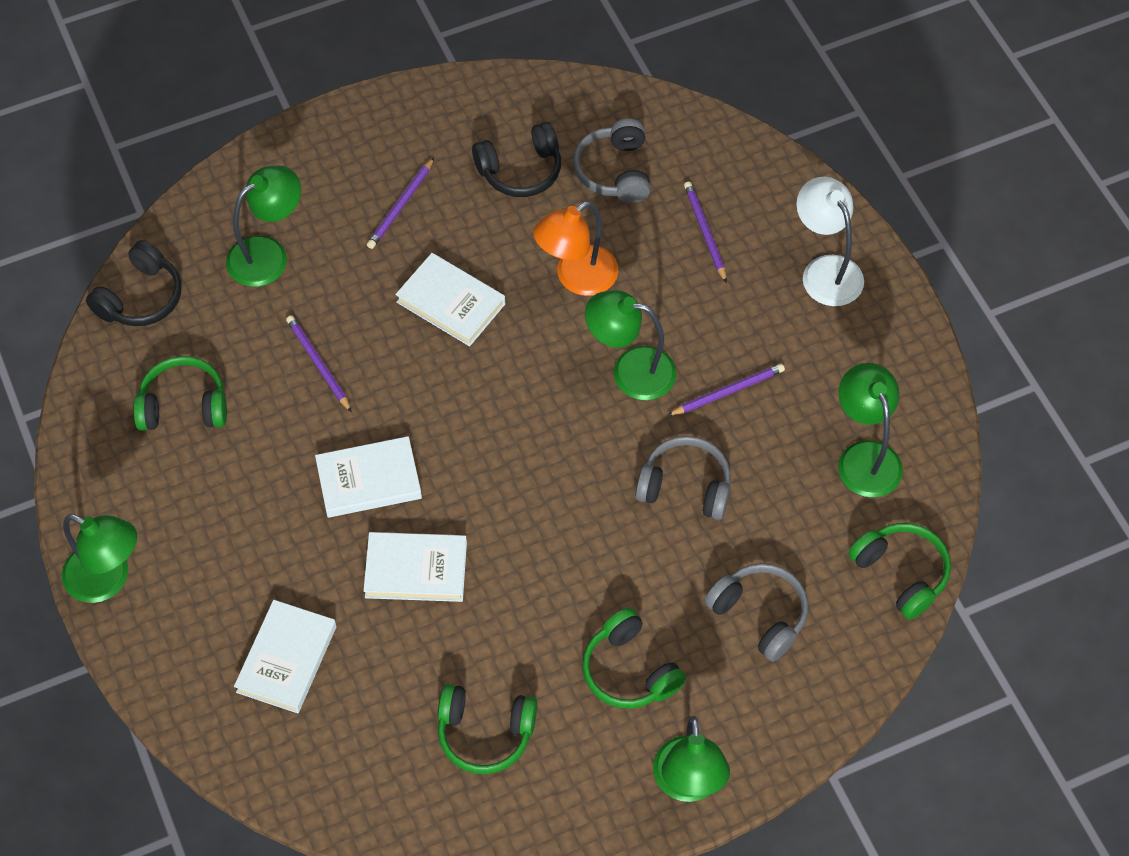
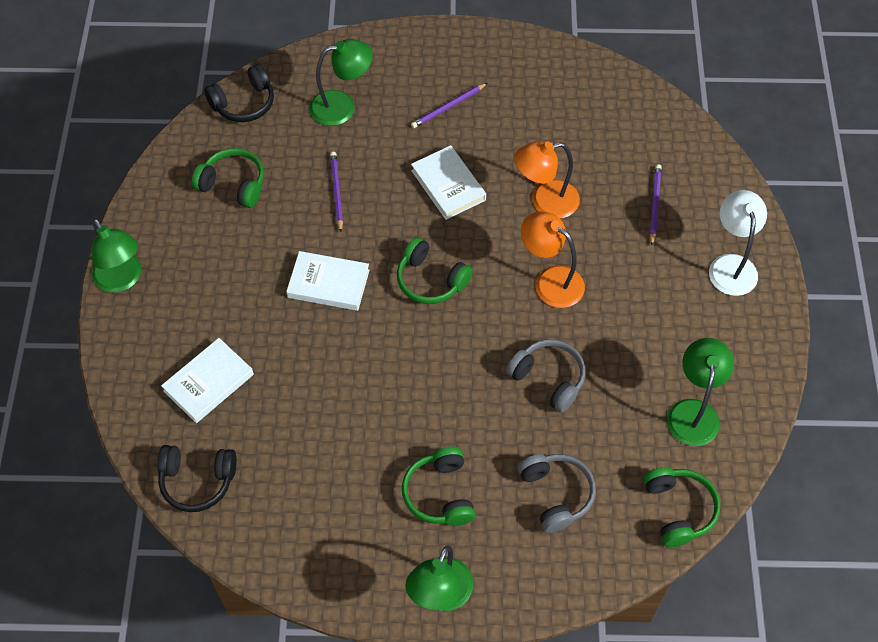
camera: 25 degrees right, 0 degrees up
white book [363,532,467,602] -> none
green headphones [438,684,538,774] -> green headphones moved to [397,237,473,304]
black headphones [472,122,561,197] -> black headphones moved to [157,445,237,512]
grey headphones [573,118,651,203] -> none
green lamp [585,290,677,400] -> orange lamp [521,212,585,308]
purple pencil [667,364,785,416] -> none

